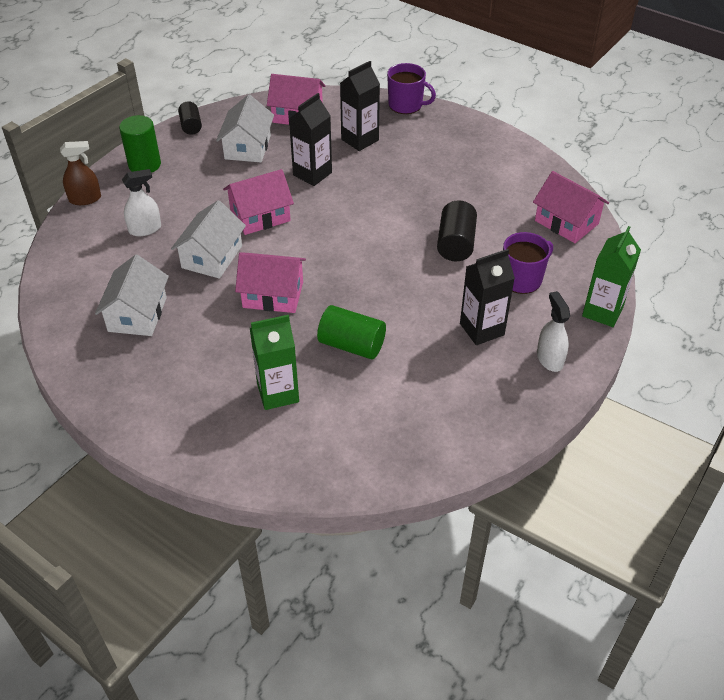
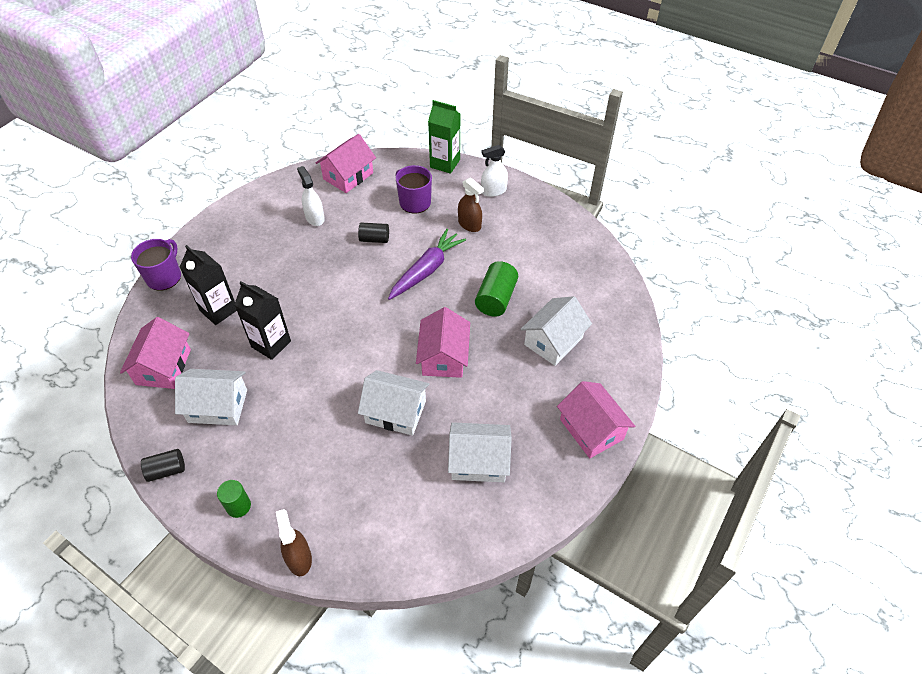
camera: 95 degrees left, 5 degrees up
green cylinder [119,115,161,173] -> green cylinder [217,480,251,518], size x0.64
white spray bottle [122,169,161,236] -> white spray bottle moved to [297,166,325,226]
pink house [223,169,294,235] -> pink house moved to [557,381,635,458]
green carton [250,315,299,410] -> white house [520,296,592,366]
black cylinder [437,200,477,261] -> black cylinder [358,223,389,243], size x0.64
black carton [460,249,515,345] -> brown spray bottle [458,177,484,232]
none -> purple carrot [388,229,466,300]

